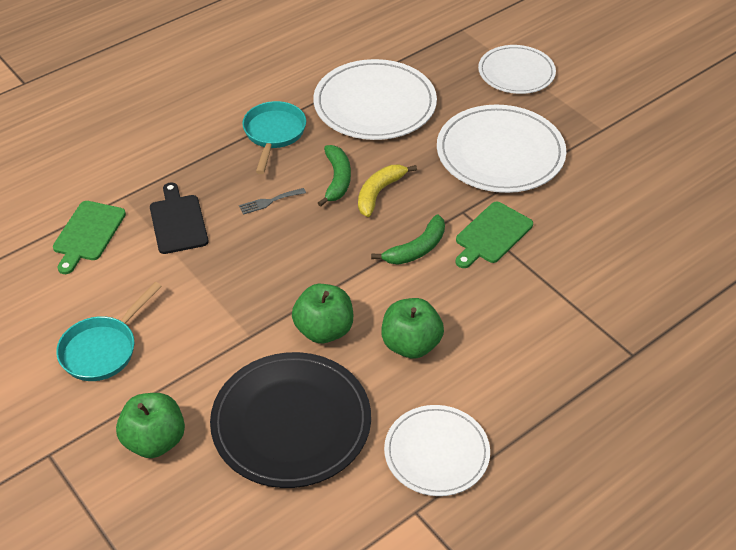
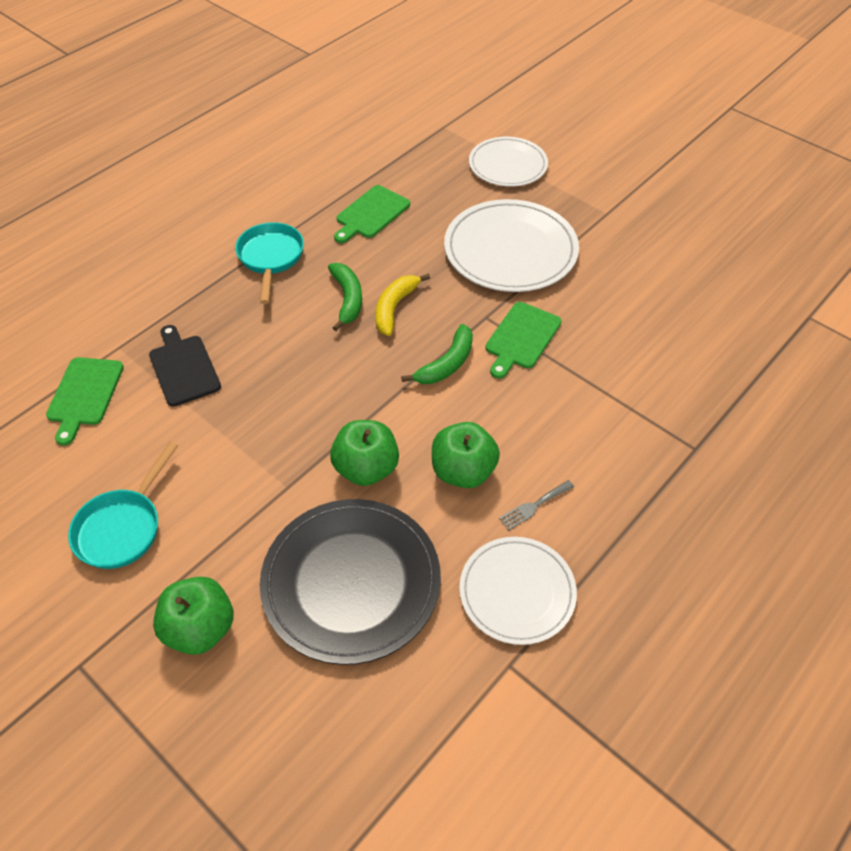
camera: 10 degrees left, 5 degrees up
grey fork [239,188,306,215] -> grey fork moved to [499,480,574,530]
white plate [313,59,437,140] -> green cutting board [334,185,410,243]

